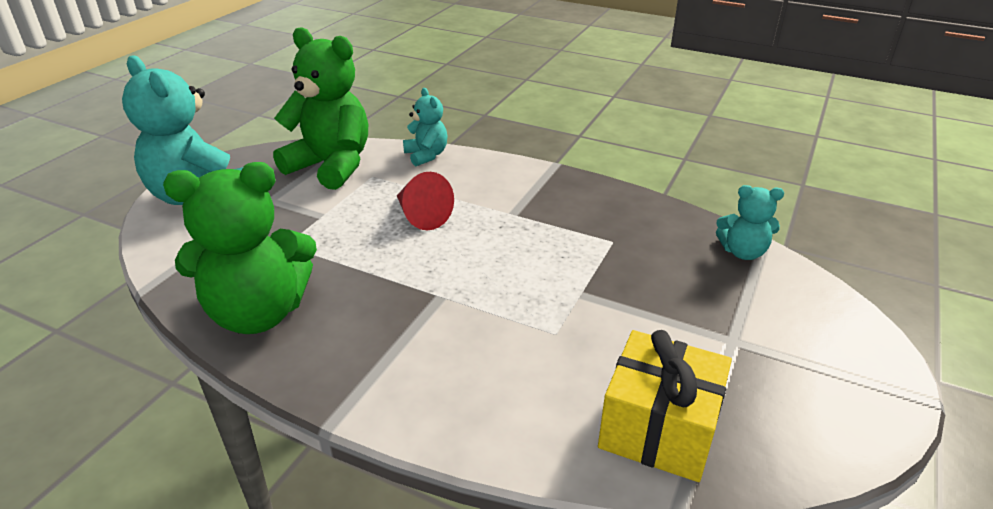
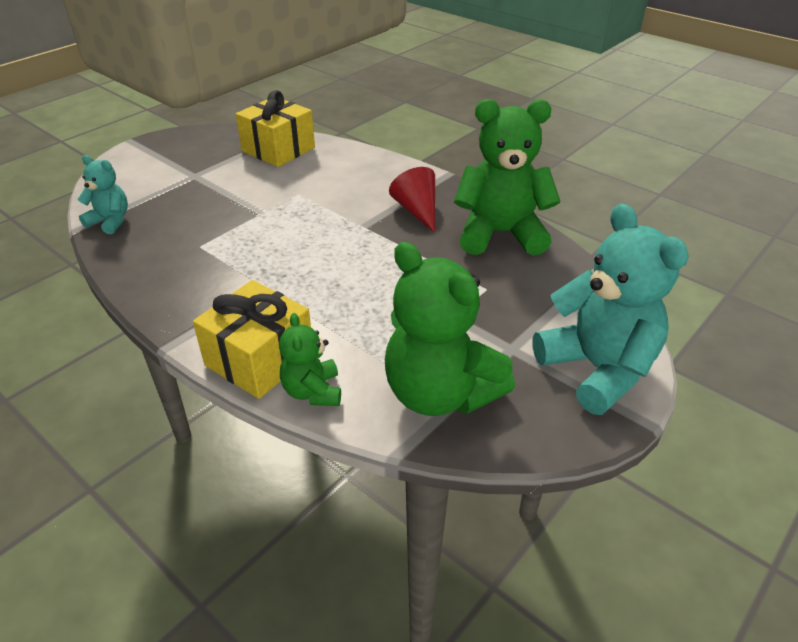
camera: 165 degrees left, 5 degrees up
red cone [397,172,454,230] -> red cone moved to [389,167,435,233]
turquoise teddy bear [403,88,447,166] -> green teddy bear [279,313,341,406]
none -> yellow gift [193,280,311,399]

